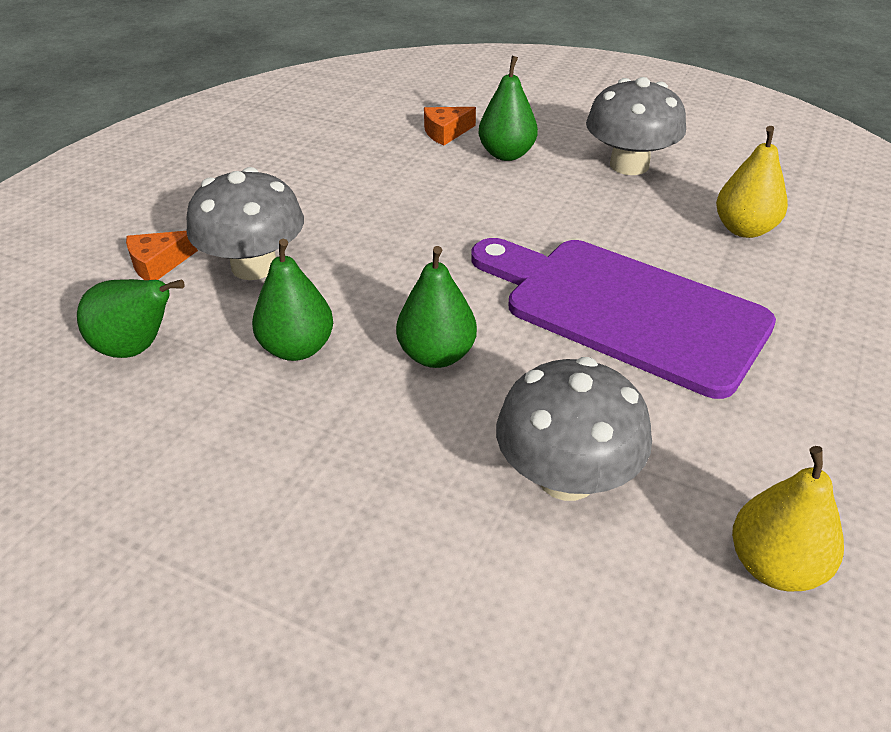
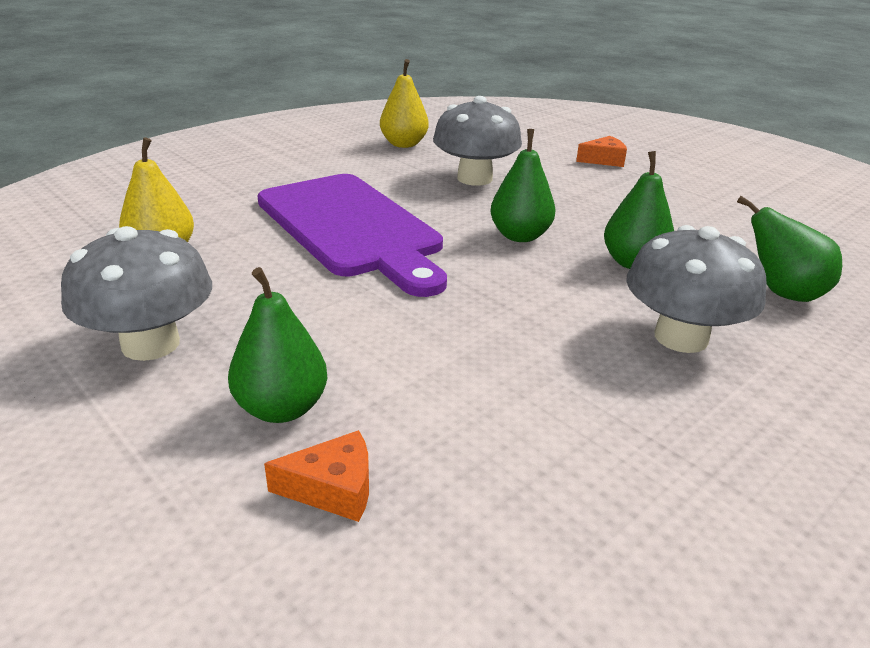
camera: 160 degrees left, 10 degrees down
orange cheese [126,231,198,280] -> orange cheese moved to [576,136,627,167]

